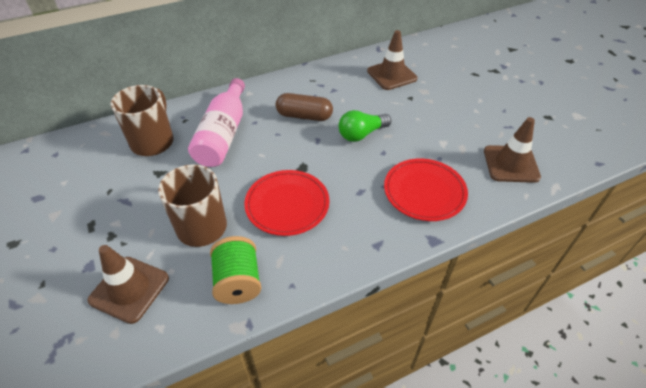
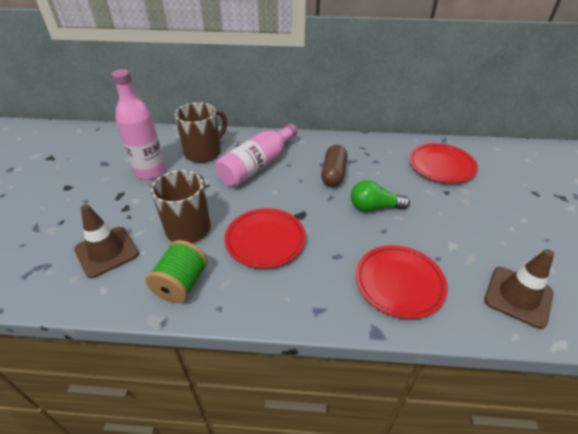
camera: 30 degrees right, 5 degrees down
brown capsule [276,93,333,121] -> brown capsule turned 60 degrees clockwise [321,145,347,187]
brown traffic cone [367,30,417,90] -> red plate [409,143,478,183]
none -> pink bottle [111,69,165,180]

